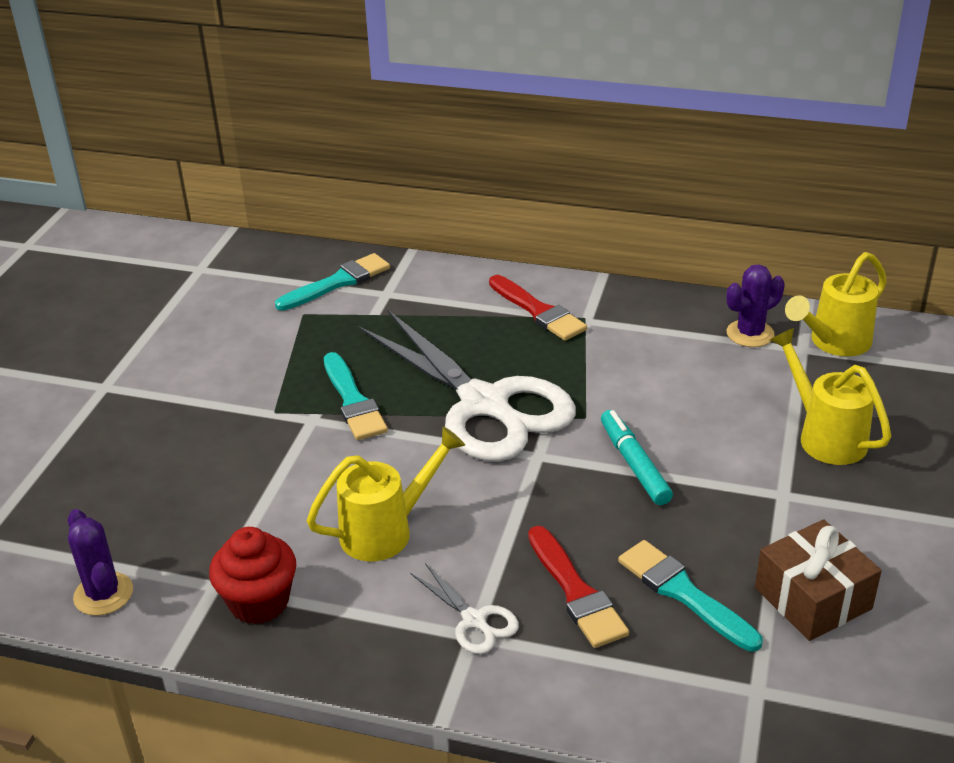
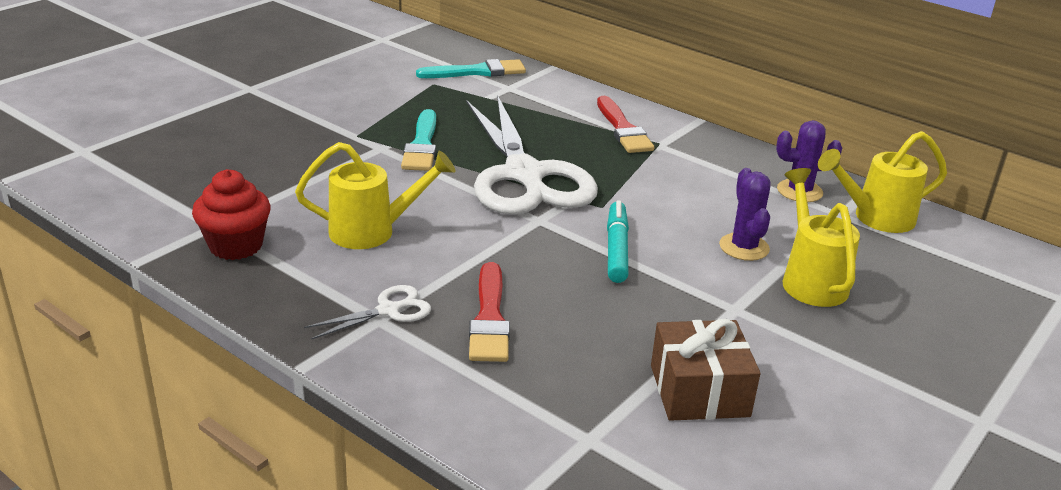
camera: 20 degrees right, 5 degrees down
purple cactus [68,509,133,616] -> purple cactus moved to [719,168,770,261]
white scissors [410,563,519,654] -> white scissors turned 105 degrees counterclockwise [304,285,431,339]
turquoise brush [618,540,762,652] -> none

